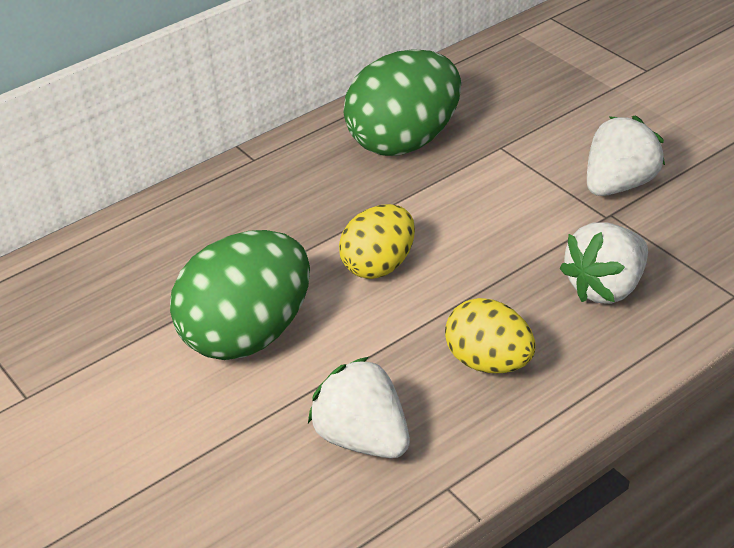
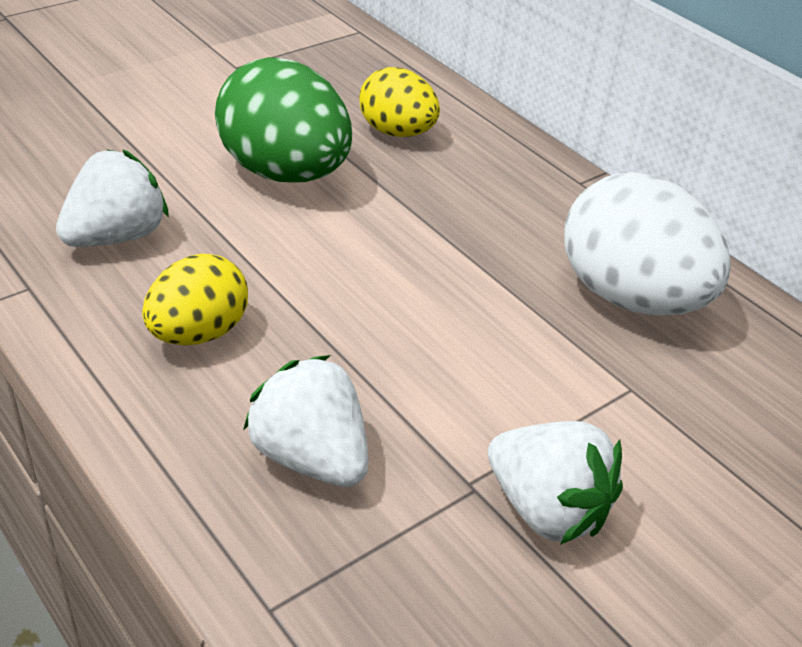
camera: 85 degrees right, 0 degrees up
yellow egg [339,204,415,279] -> yellow egg moved to [359,67,440,137]
green egg [344,50,461,156] -> white egg [564,172,731,315]

